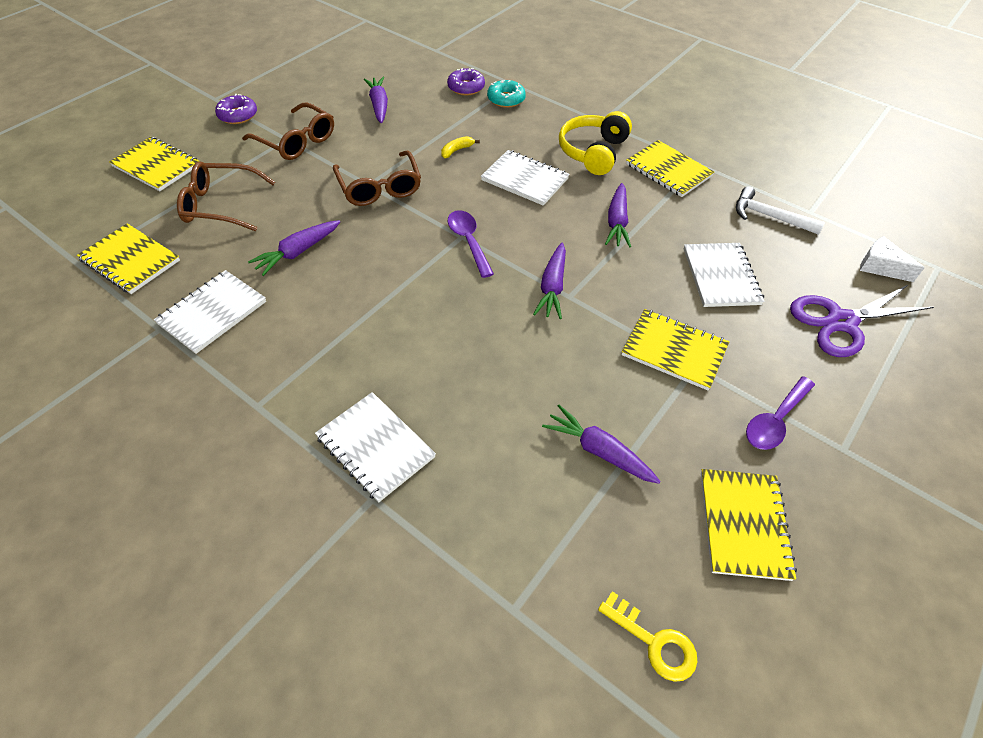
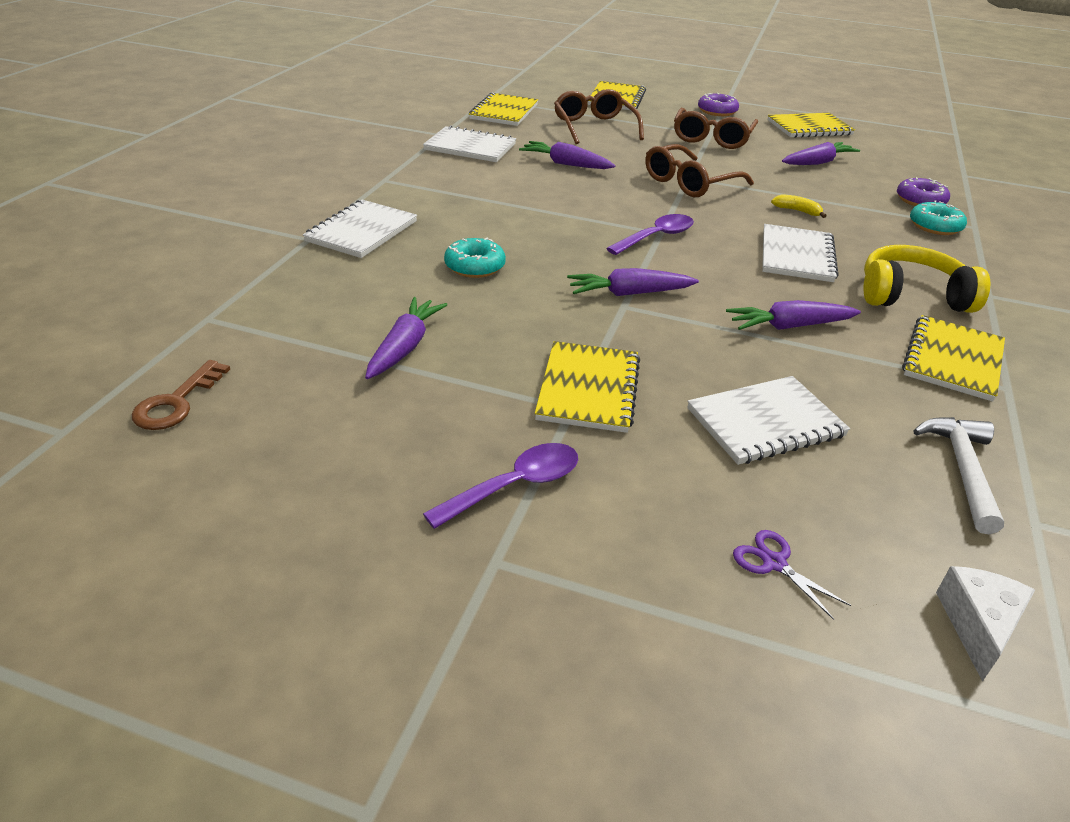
camera: 70 degrees right, 15 degrees down
yellow key [598,591,697,682] -> brown key [132,360,230,430]
yellow notebook [701,469,797,581] -> yellow notebook moved to [768,113,855,138]
purple spoon [746,376,815,450] -> purple spoon turned 120 degrees clockwise [423,443,578,529]
purple scissors [790,284,934,357] -> purple scissors [733,530,851,620], size x0.44
none -> turquoise donut [444,237,506,278]

